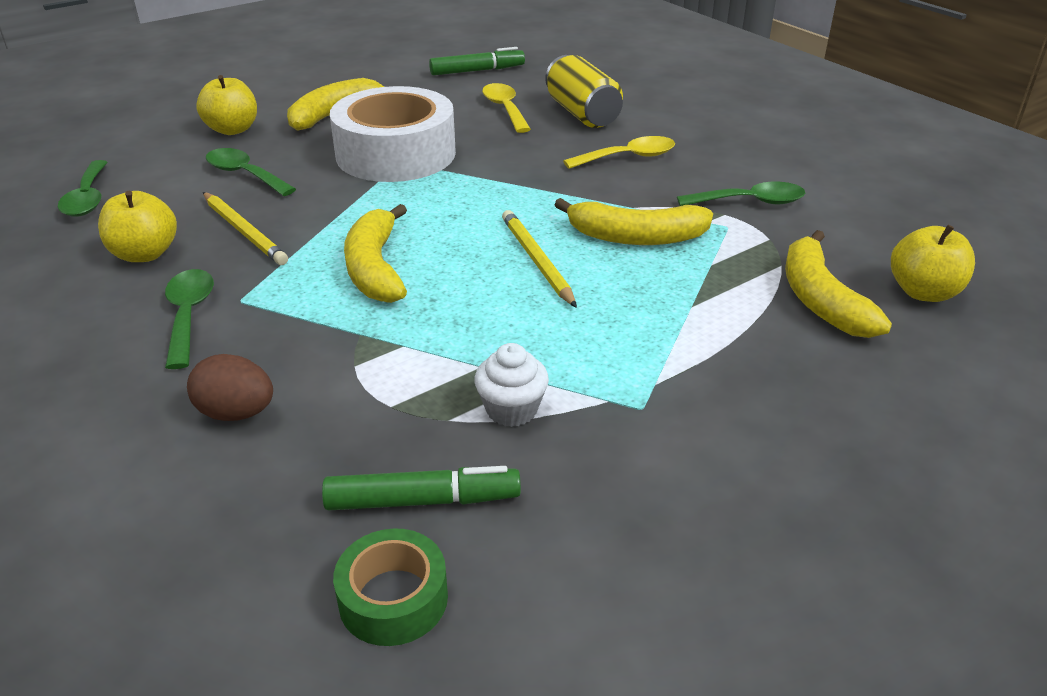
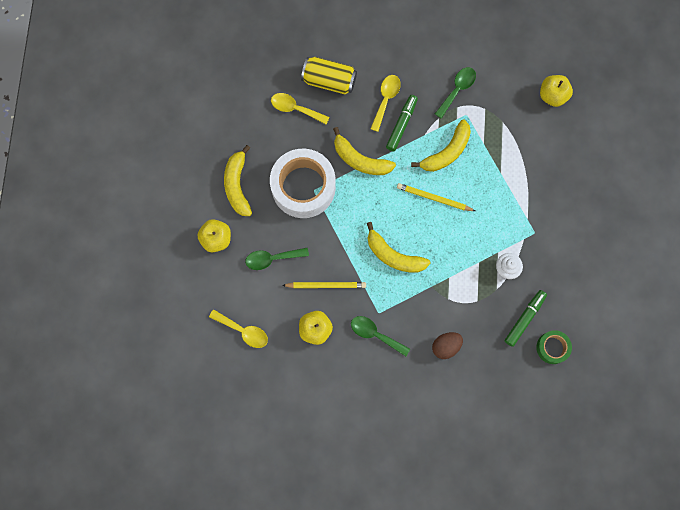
camera: 50 degrees left, 40 degrees up
green spoon [58,160,108,216] -> yellow spoon [209,309,268,348]
green marker [429,47,525,76] -> green marker moved to [386,95,418,151]
yellow banana [785,230,892,338] -> yellow banana moved to [333,127,396,175]

